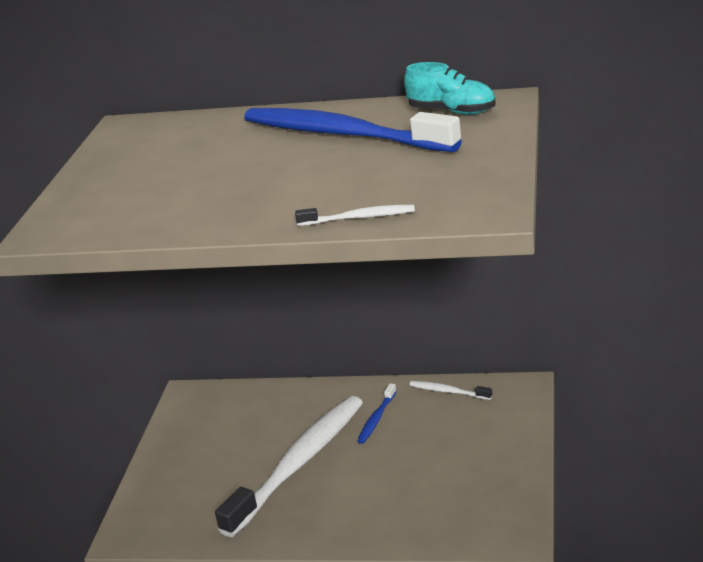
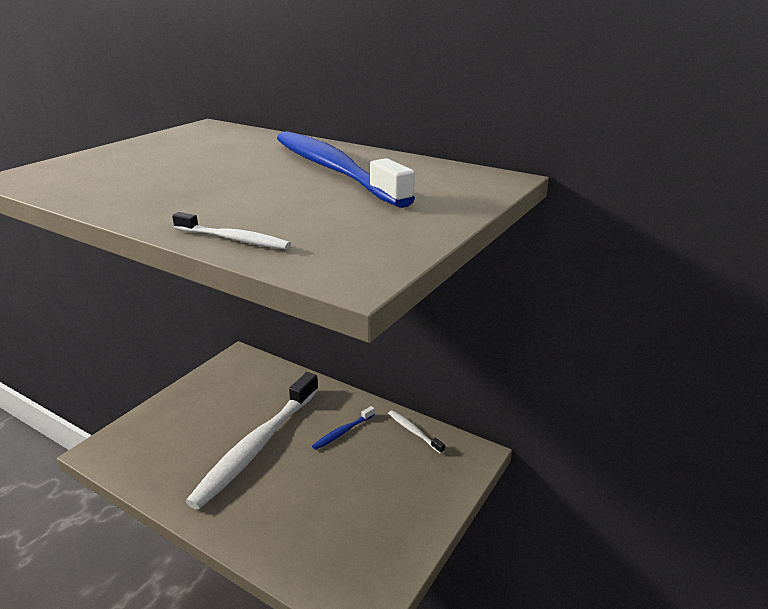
camera: 20 degrees right, 0 degrees up
white toothbrush [215,396,363,537] -> white toothbrush turned 150 degrees clockwise [185,372,319,510]
turquoise shoe [404,62,496,115] -> none

